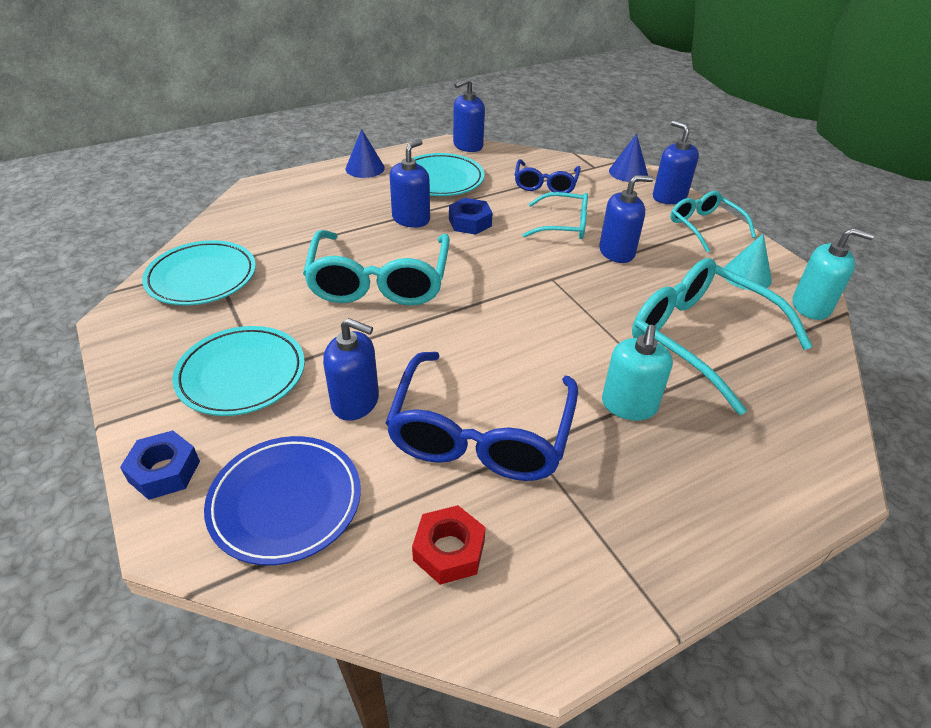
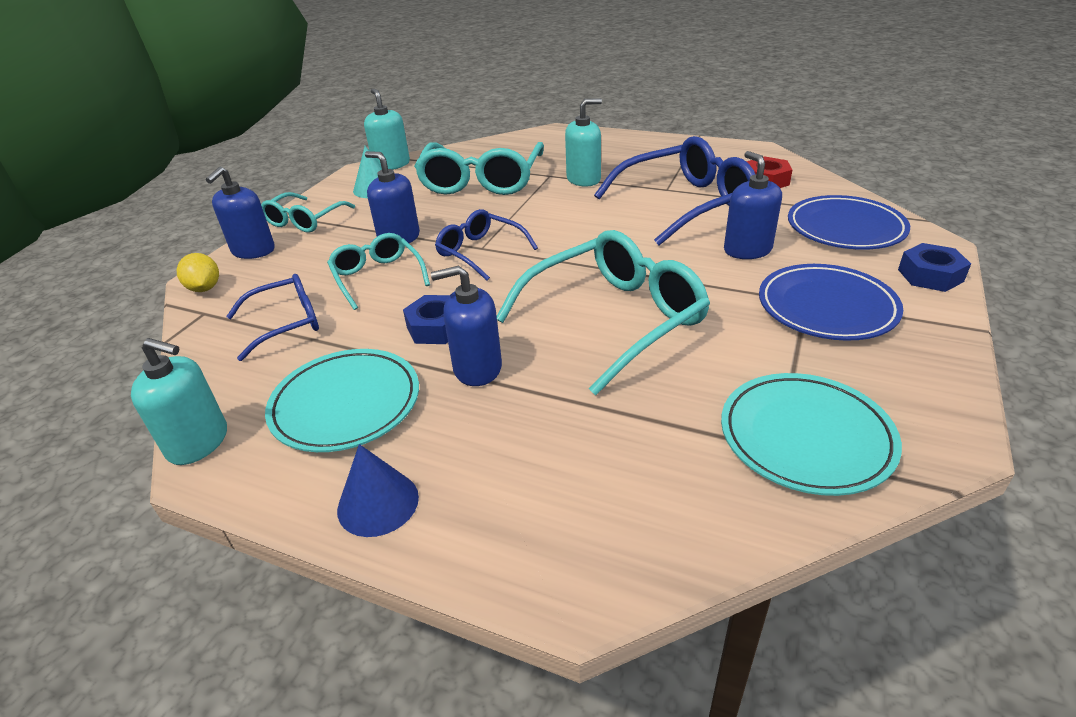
camera: 125 degrees left, 5 degrees down
turquoise plate [172,326,305,416] -> blue plate [759,264,903,341]
blue soap dispenser [453,78,485,152] -> turquoise soap dispenser [131,338,227,465]
blue cone [609,134,648,182] -> yellow lemon [176,253,219,292]
none -> blue glasses [435,209,538,281]

